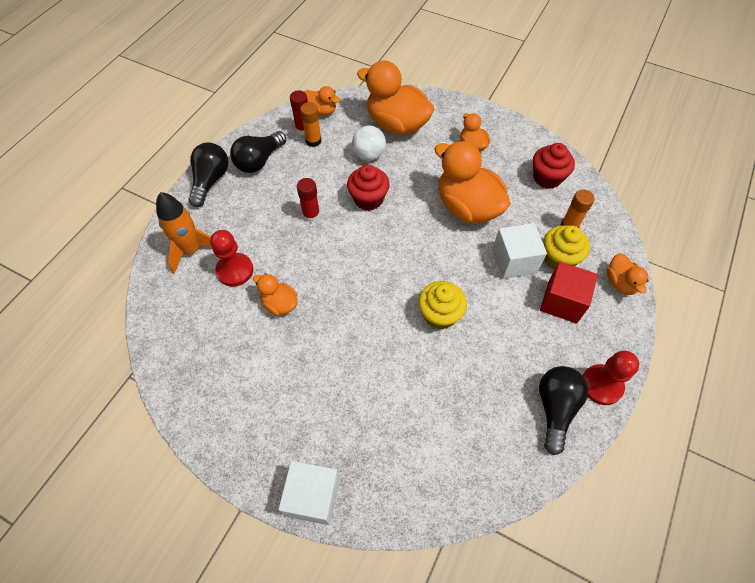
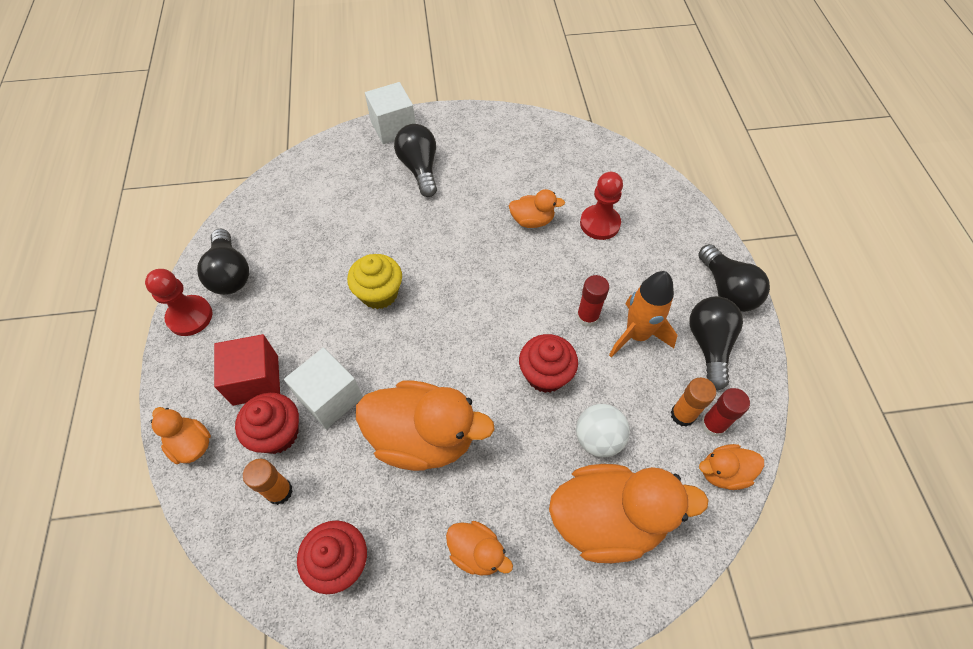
camera: 145 degrees right, 0 degrees up
orange rocket [156,192,212,274] -> orange rocket moved to [609,271,678,357]
yellow cupcake [543,225,590,270] -> red cupcake [235,393,299,454]
none -> black light bulb [394,124,437,197]

